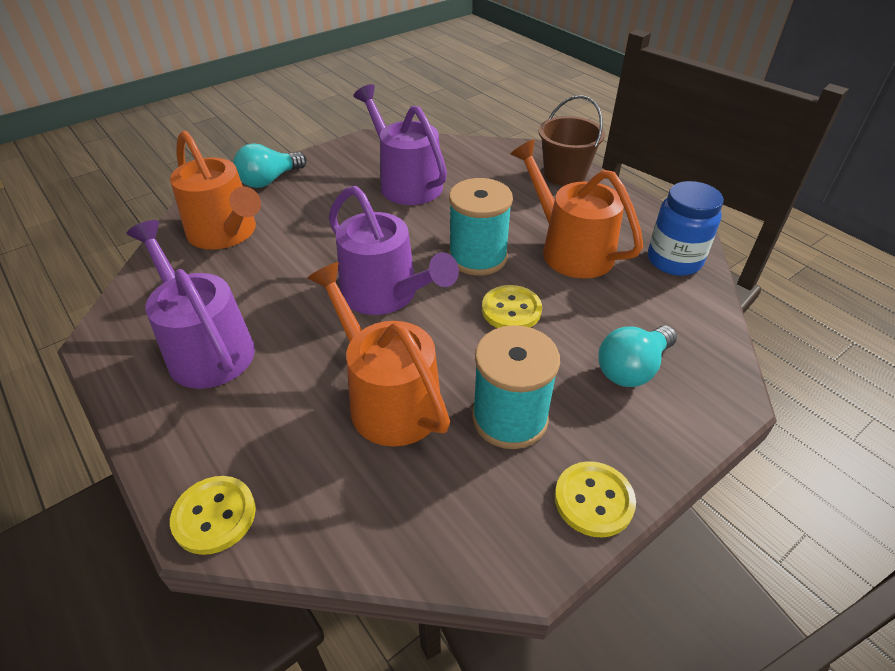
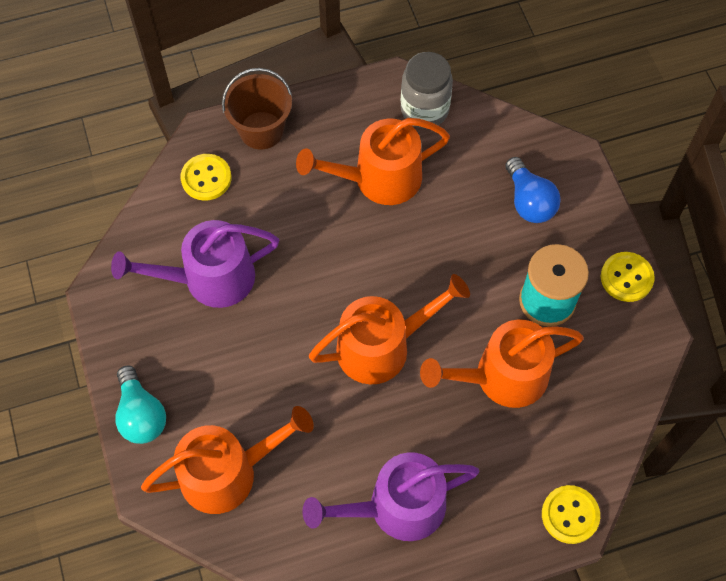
camera: 70 degrees left, 20 degrees up
purple watering can [329,186,459,315] -> orange watering can [309,274,470,384]
turquoise spool [449,178,513,276] -> none
yellow button [482,285,542,328] -> yellow button moved to [180,154,231,201]
turquoise light bulb [598,326,677,387] -> blue light bulb [505,157,561,223]
blue jar [648,181,724,276] -> grey jar [401,52,453,129]

